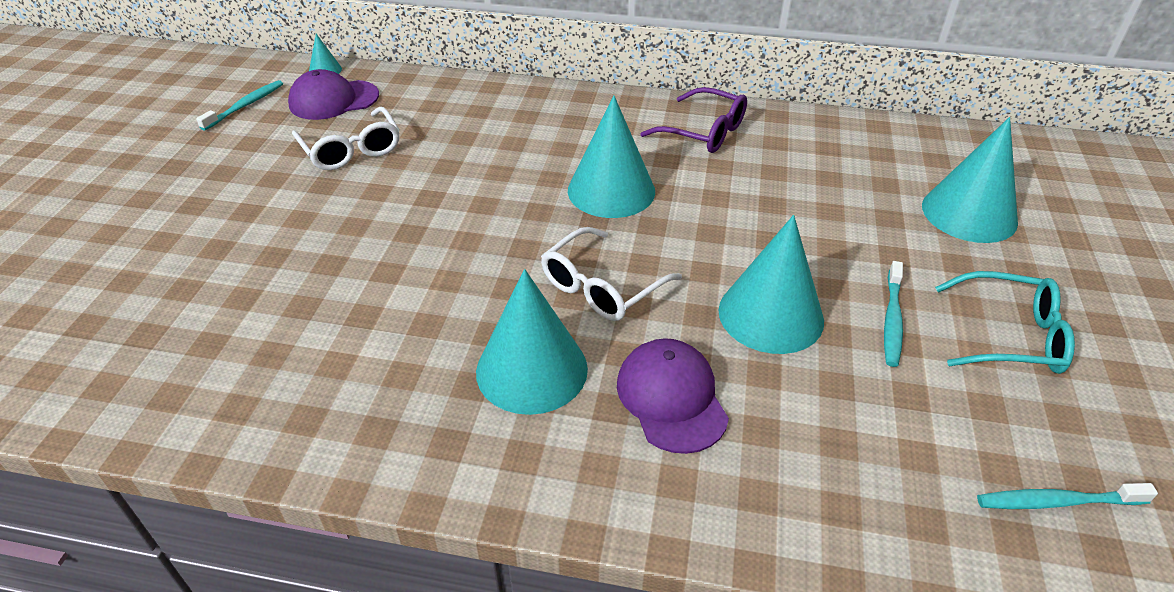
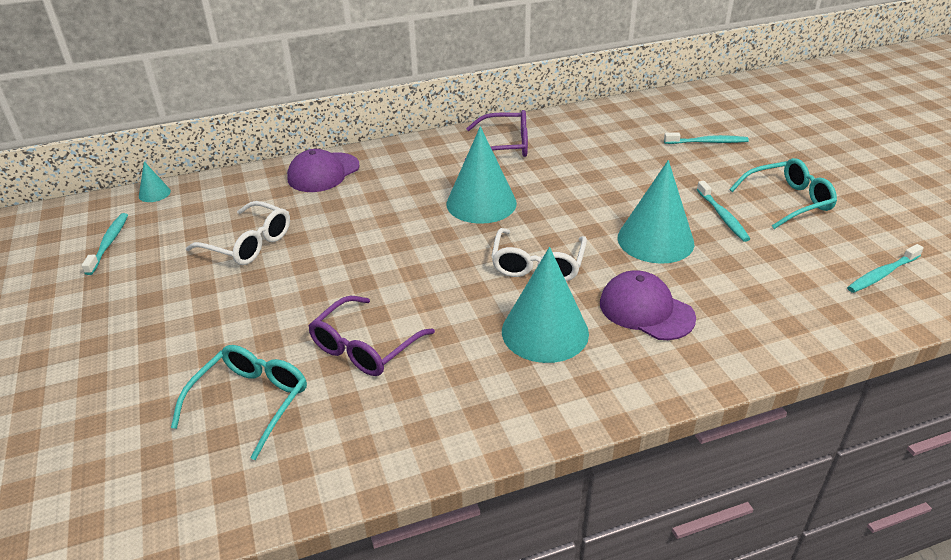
camera: 30 degrees left, 5 degrees down
purple cap [288,69,379,120] -> purple cap moved to [287,149,360,192]
turquoise cone [922,117,1018,243] -> turquoise toothbrush [664,132,749,144]
none -> turquoise glasses [171,345,307,460]
none -> purple glasses [308,296,435,376]

